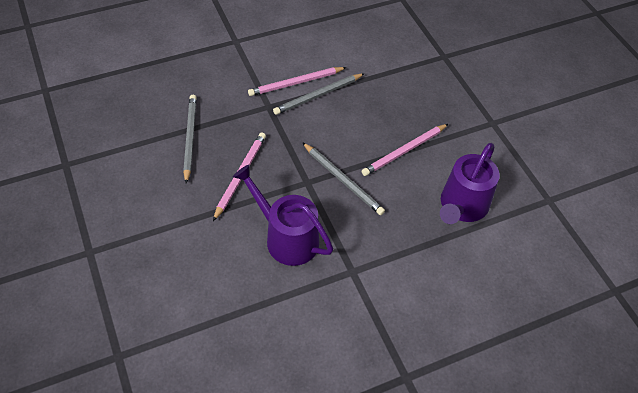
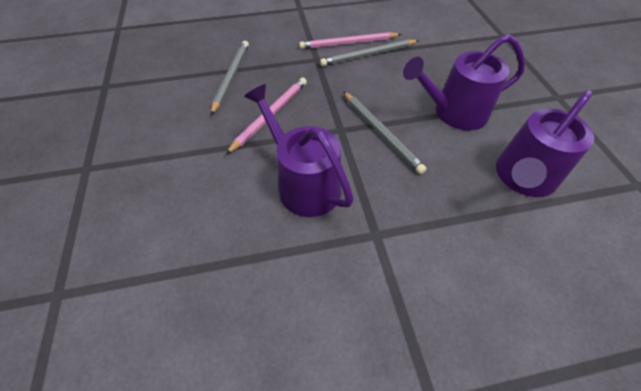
camera: 15 degrees right, 0 degrees up
pink pencil [362,124,448,176] -> purple watering can [403,34,525,130]

